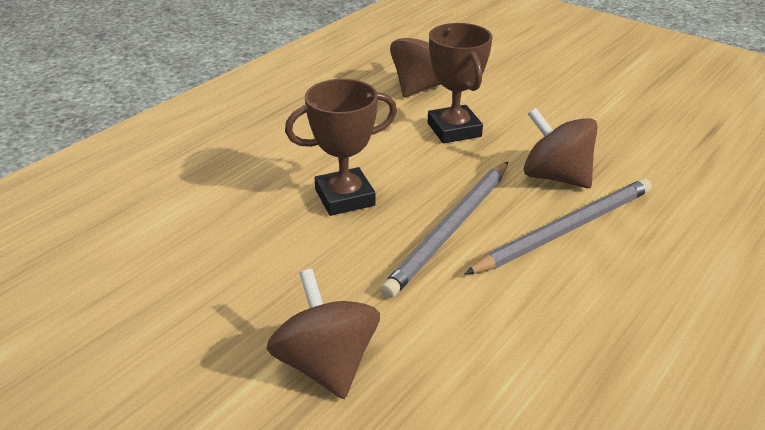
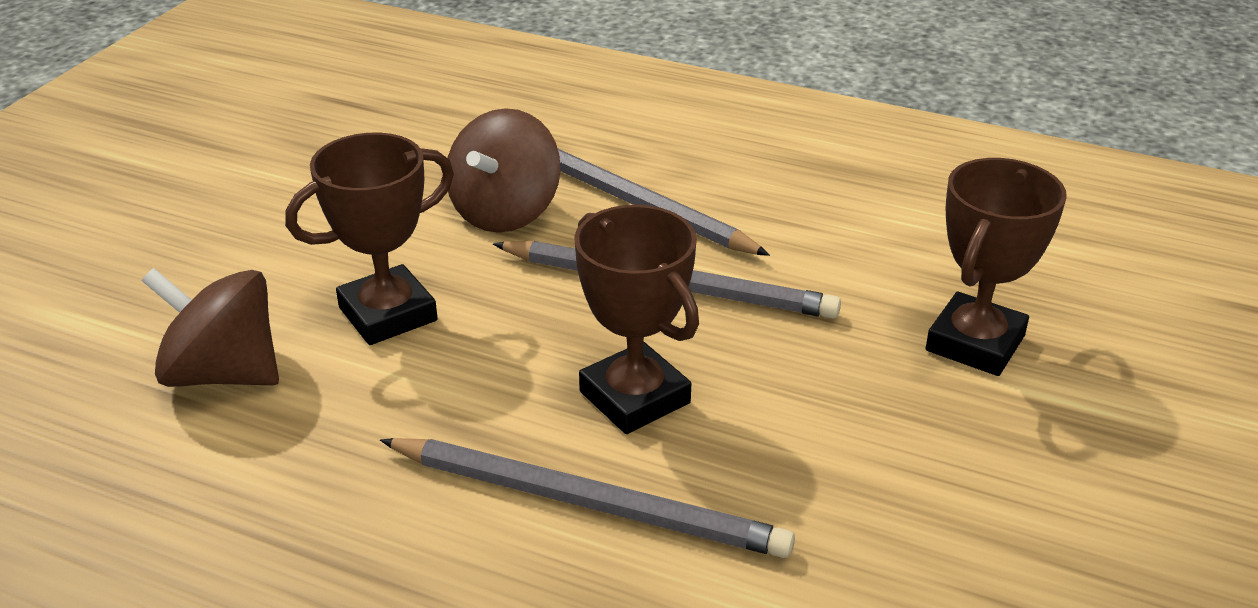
camera: 105 degrees left, 0 degrees up
brown spinning top [267,269,380,399] -> brown trophy [926,158,1067,376]
none -> grey pencil [380,438,795,558]

